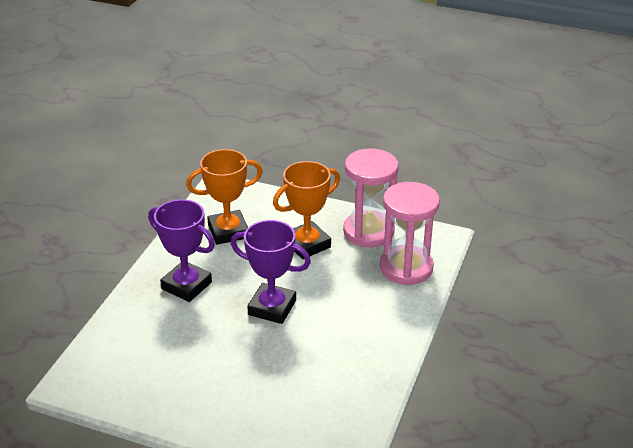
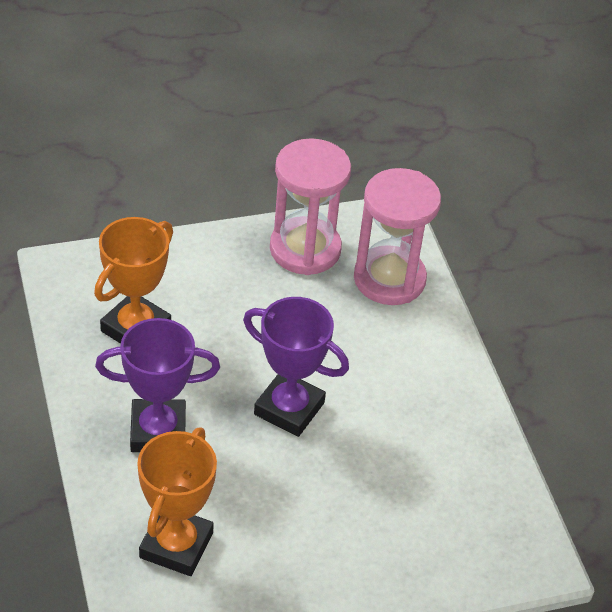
camera: 40 degrees left, 10 degrees up
purple trophy [231,220,311,324] -> purple trophy turned 45 degrees clockwise [243,297,349,437]
orange trophy [273,161,340,259] -> orange trophy moved to [137,428,217,576]

